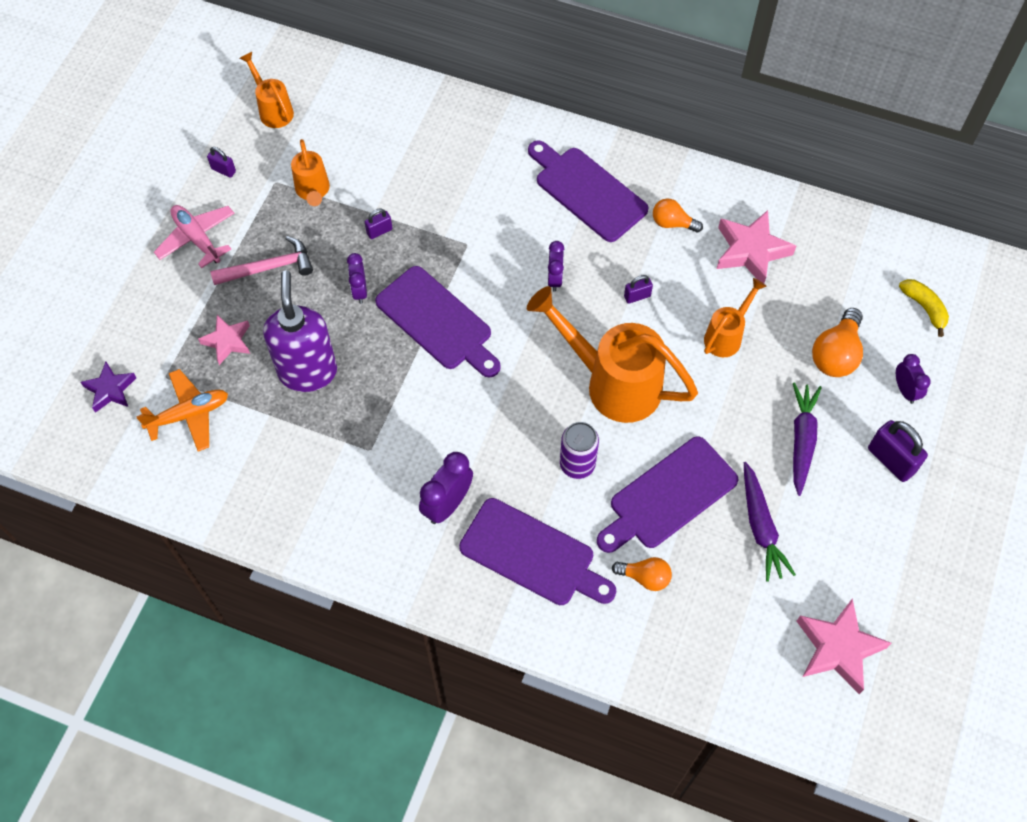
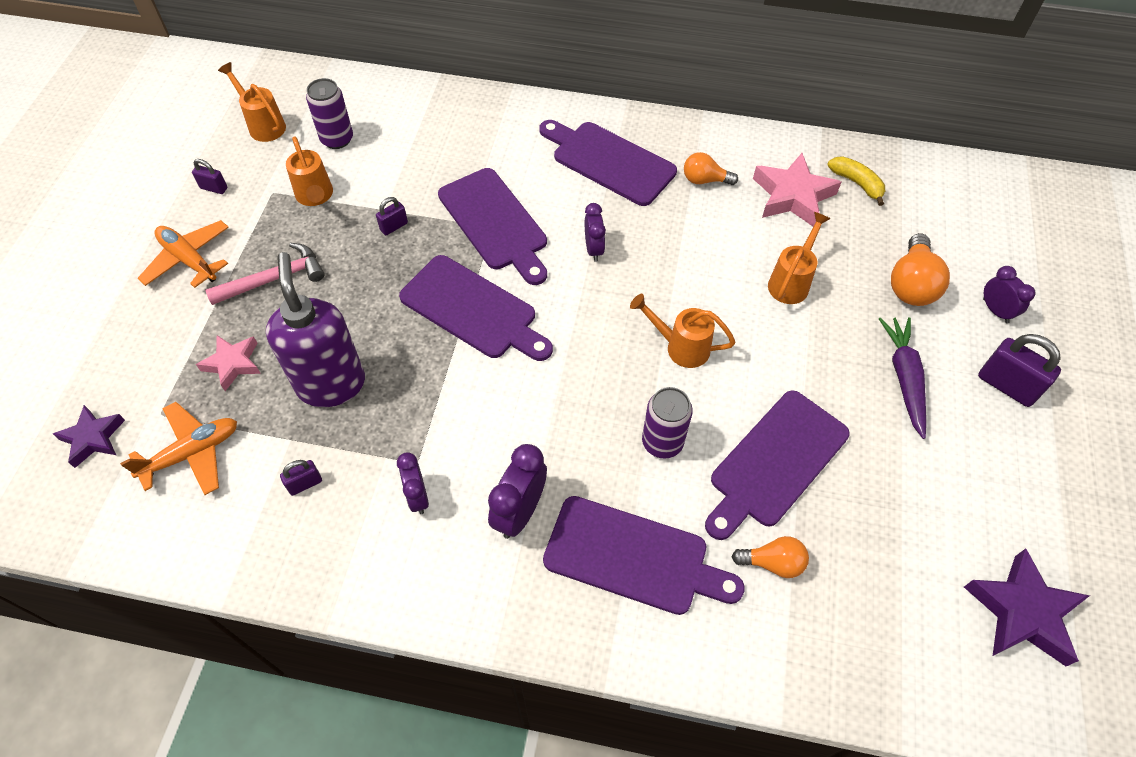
camera: 10 degrees left, 5 degrees down
pink plane [154,205,235,268] -> orange plane [138,220,229,288]
purple clock [347,253,367,304] -> purple clock moved to [397,453,429,514]
orange watering can [527,286,698,423] -> orange watering can [630,294,735,368], size x0.52
purple padlock [624,275,653,304] -> purple padlock moved to [280,460,322,496]
purple carrot [744,462,796,582] -> none
pink star [797,598,892,694] -> purple star [964,549,1090,666]
yellow banana [899,279,949,337] -> yellow banana moved to [828,156,885,206]
none -> purple can [306,78,353,149]
none -> purple cutting board [438,168,547,285]

